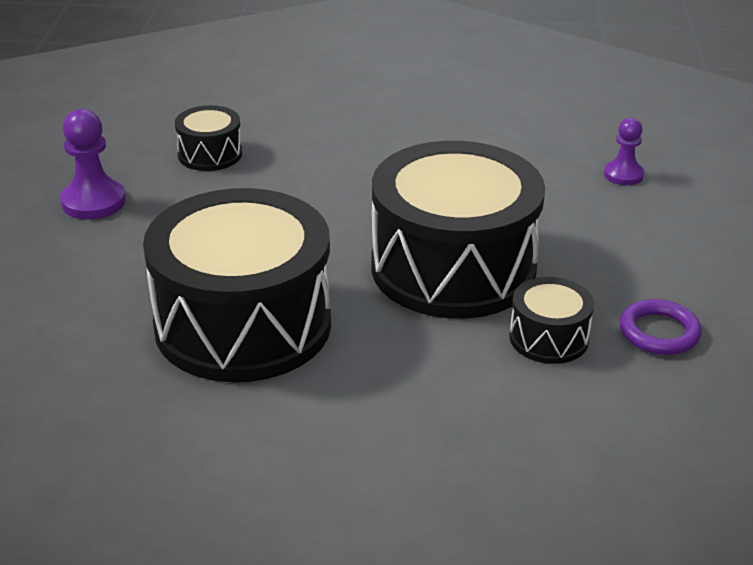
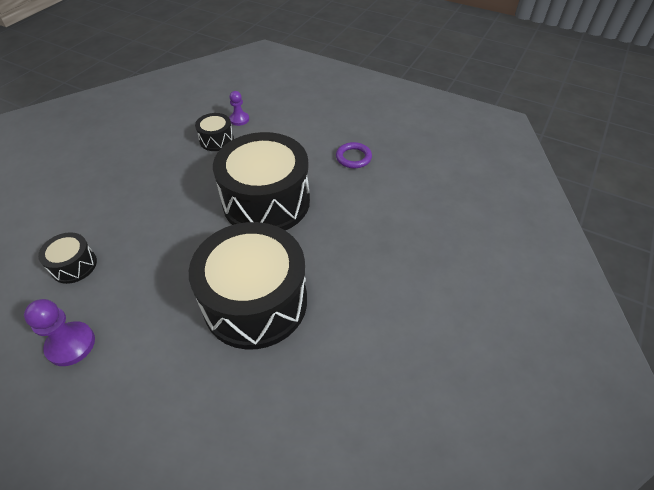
camera: 65 degrees left, 15 degrees up
black drum [509,277,594,364] -> black drum moved to [195,113,234,151]

